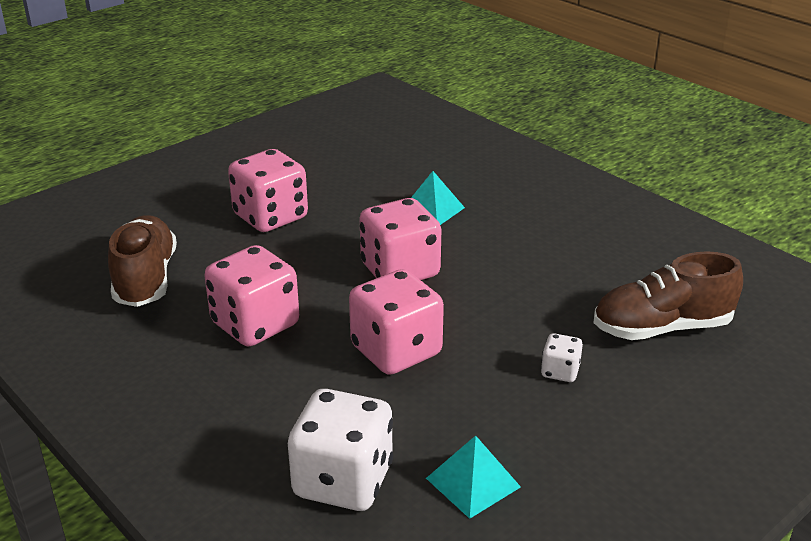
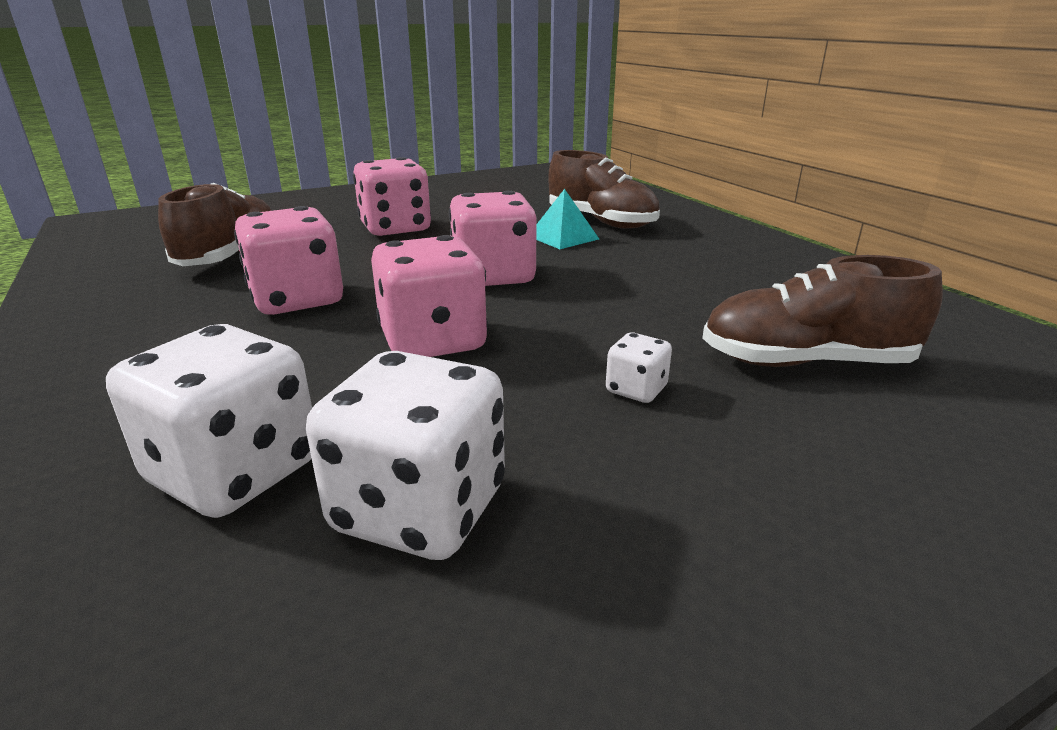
camera: 15 degrees right, 5 degrees down
turquoise pyramid [426,435,521,519] -> white dice [306,351,505,560]
none -> brown shoe [548,150,660,229]

